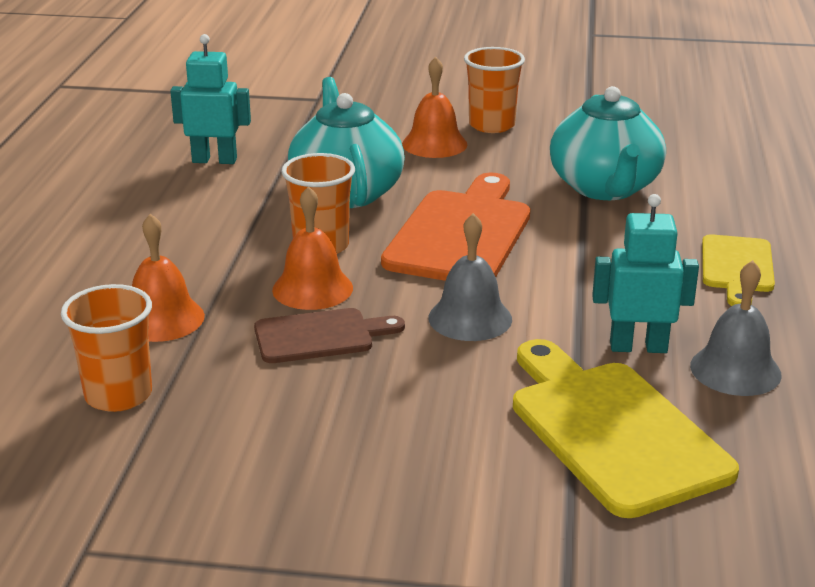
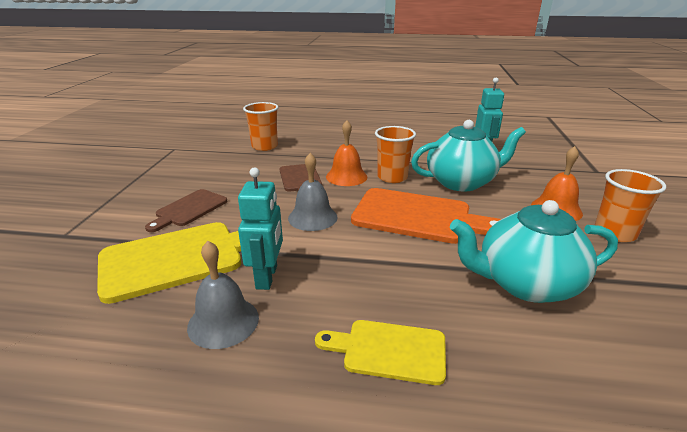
camera: 90 degrees right, 0 degrees up
orange bell [132,214,205,342] -> none
none -> brown cutting board [145,189,227,232]

